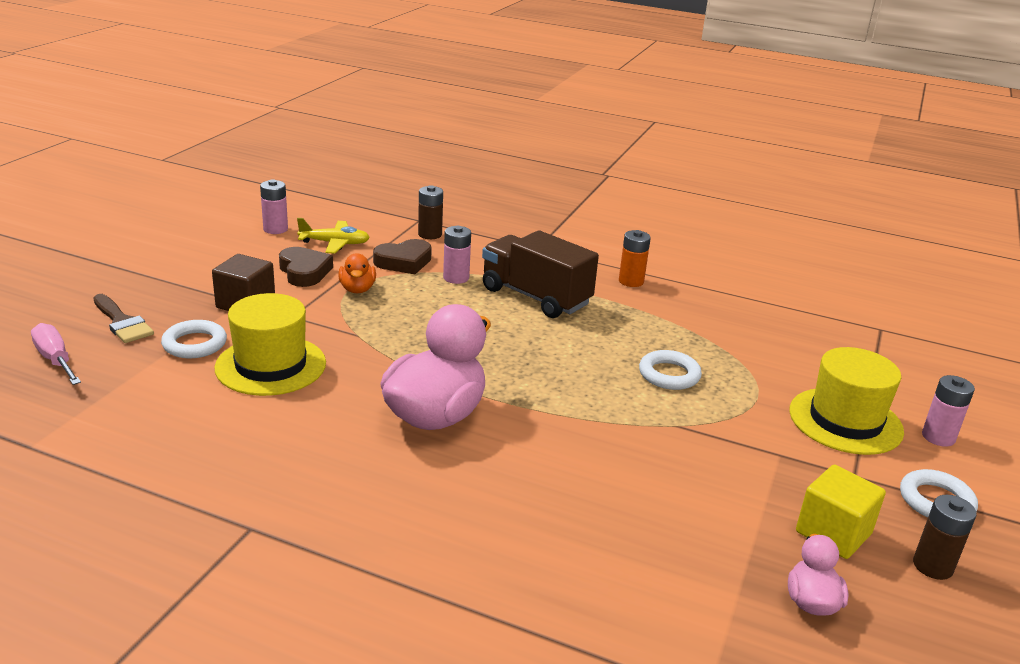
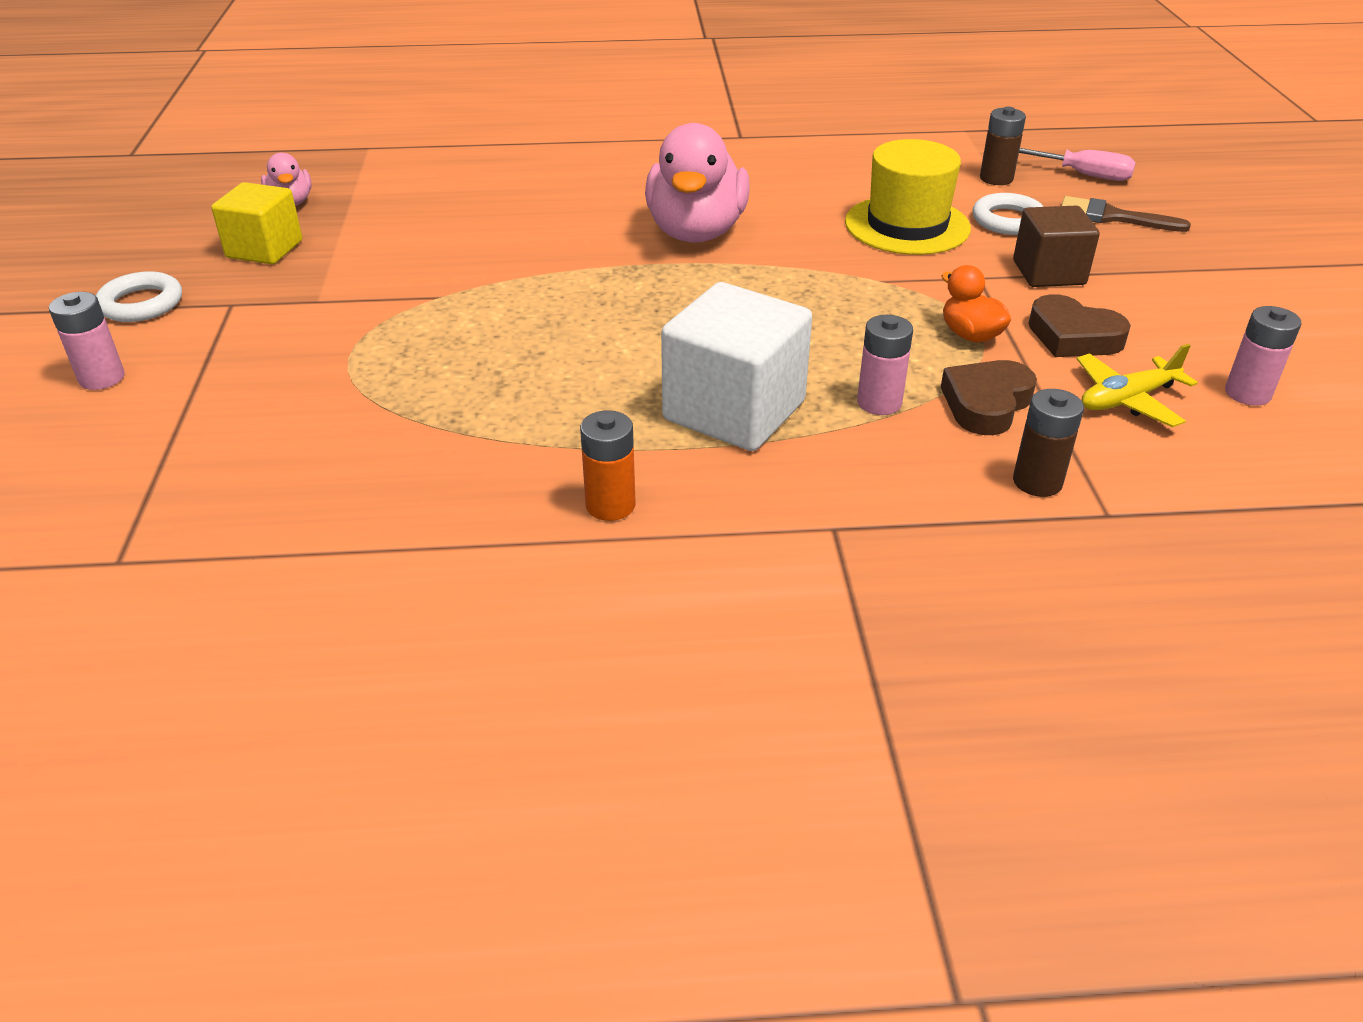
camera: 155 degrees right, 10 degrees up
brown truck [482,230,599,318] -> white cube [661,282,812,451]
white ring [639,350,702,390] -> none
yellow hat [789,347,904,455] -> none
brown battery [913,495,977,580] -> brown battery moved to [980,107,1026,185]

